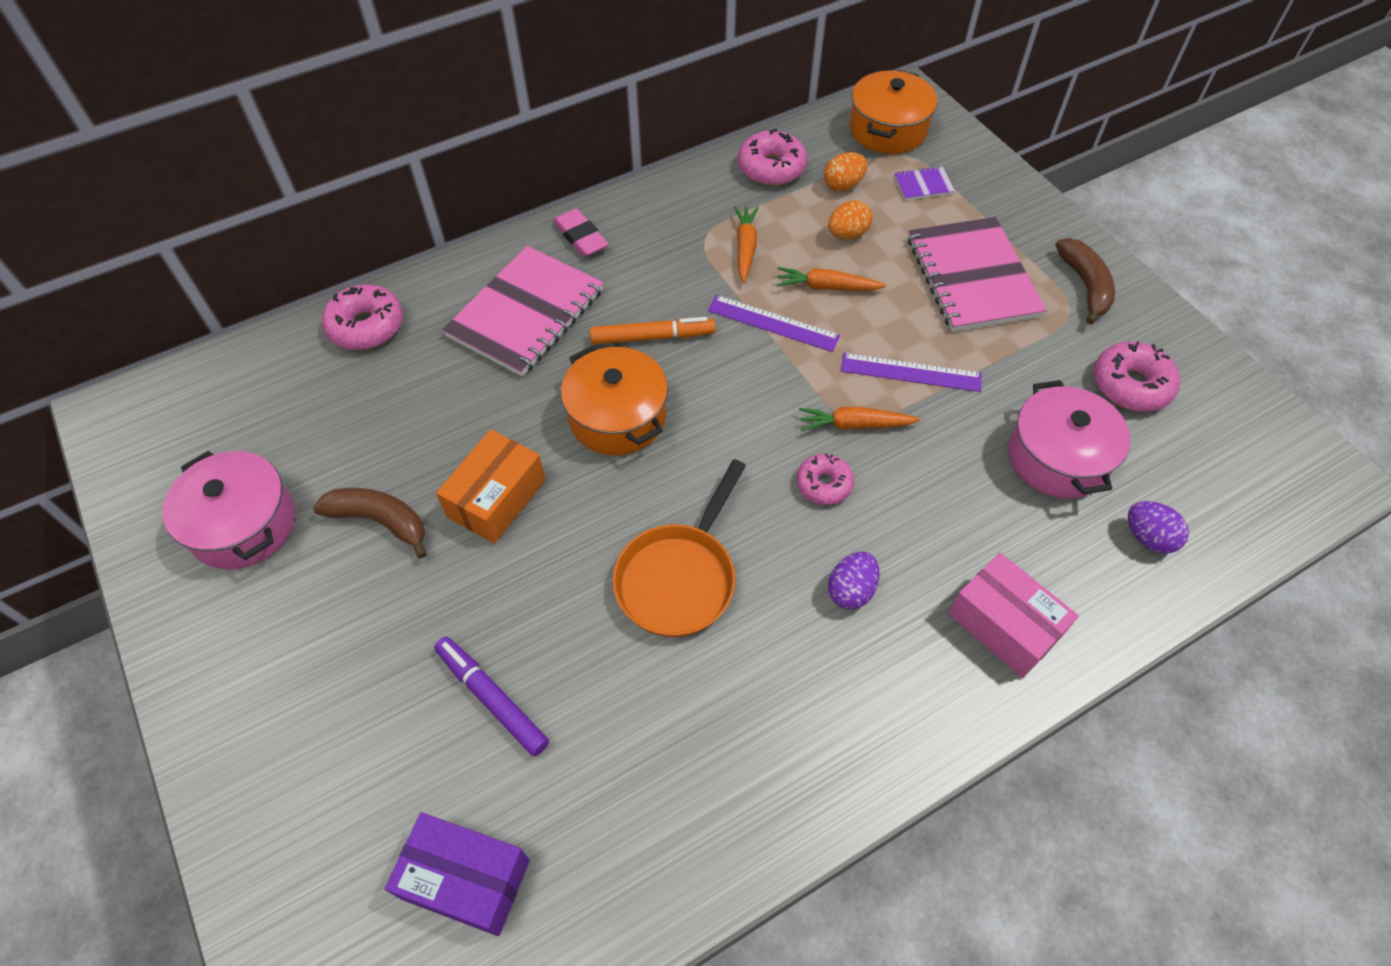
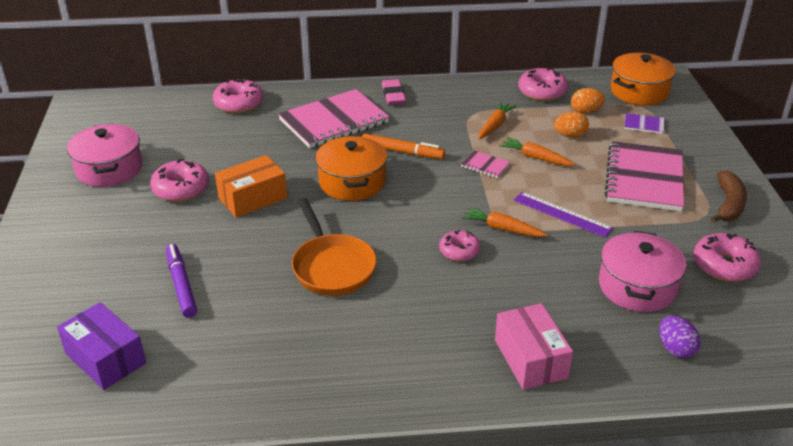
camera: 25 degrees right, 20 degrees down
brown banana [313,488,427,559] -> pink donut [150,159,209,202]
orange pan [612,459,746,637] -> orange pan turned 75 degrees counterclockwise [292,198,377,296]
purple ruler [708,295,840,352] -> pink notebook [461,150,510,178]
purple egg [828,552,880,609] -> none

